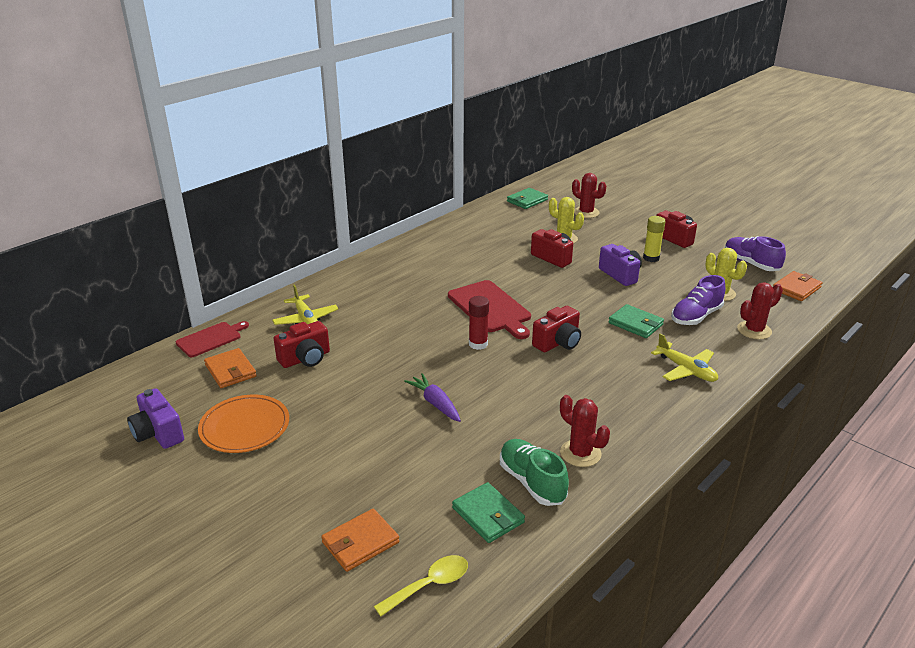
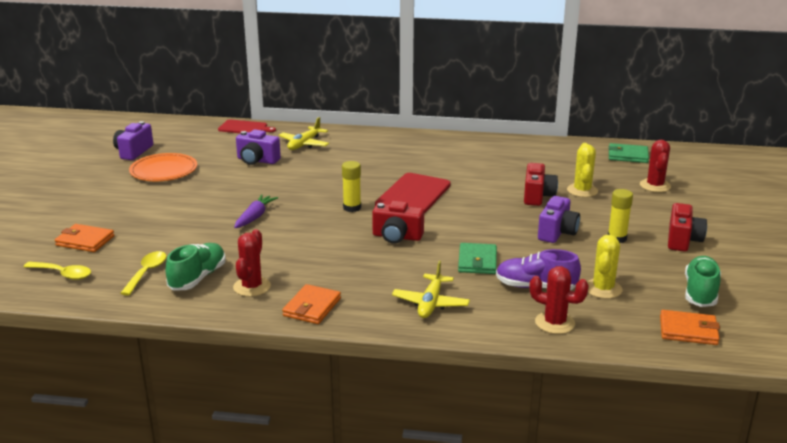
camera: 55 degrees right, 5 degrees down
orange wallet [204,348,257,388] -> orange wallet moved to [282,284,341,324]
red camera [274,321,330,368] -> purple camera [236,130,281,165]
green wallet [452,482,525,543] -> yellow spoon [120,251,166,296]
red glue stick [469,296,489,350] -> yellow glue stick [342,161,361,212]
purple shoe [725,236,786,271] -> green shoe [685,256,721,307]

